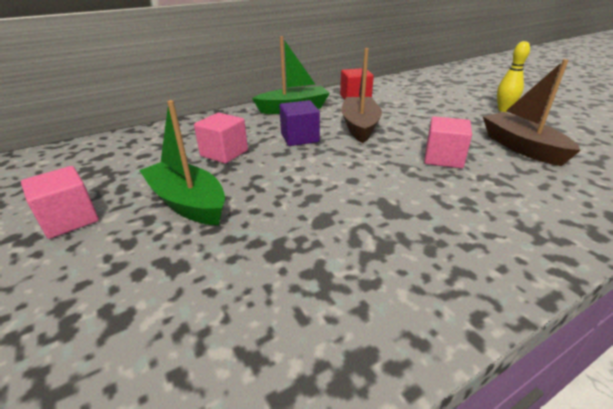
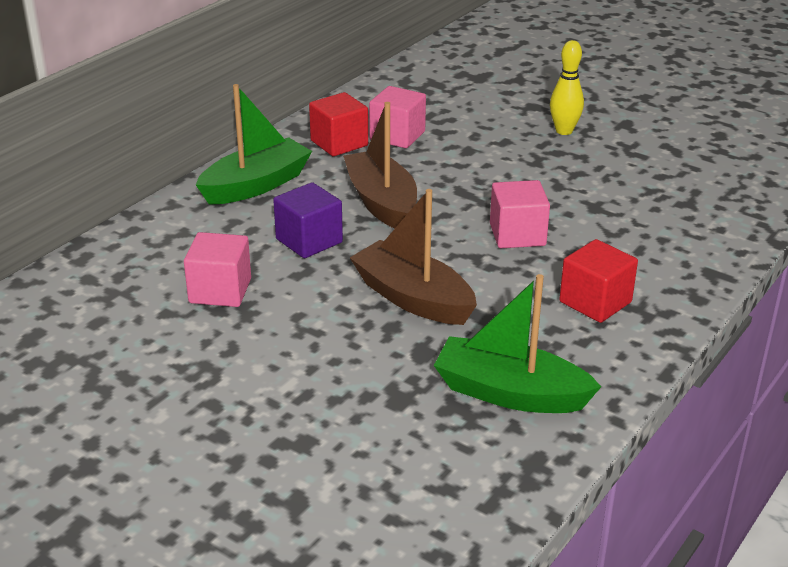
camera: 25 degrees left, 0 degrees up
pink cube [21,166,99,239] -> pink cube moved to [369,86,426,148]
green boat [139,100,225,225] -> green boat moved to [434,274,601,413]
brown boat [483,59,581,166] -> brown boat moved to [350,189,477,325]
none -> red cube [559,239,638,323]

